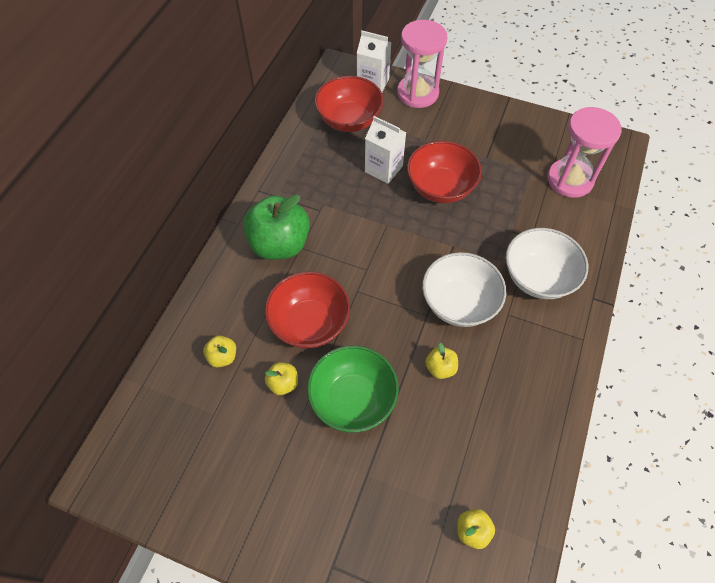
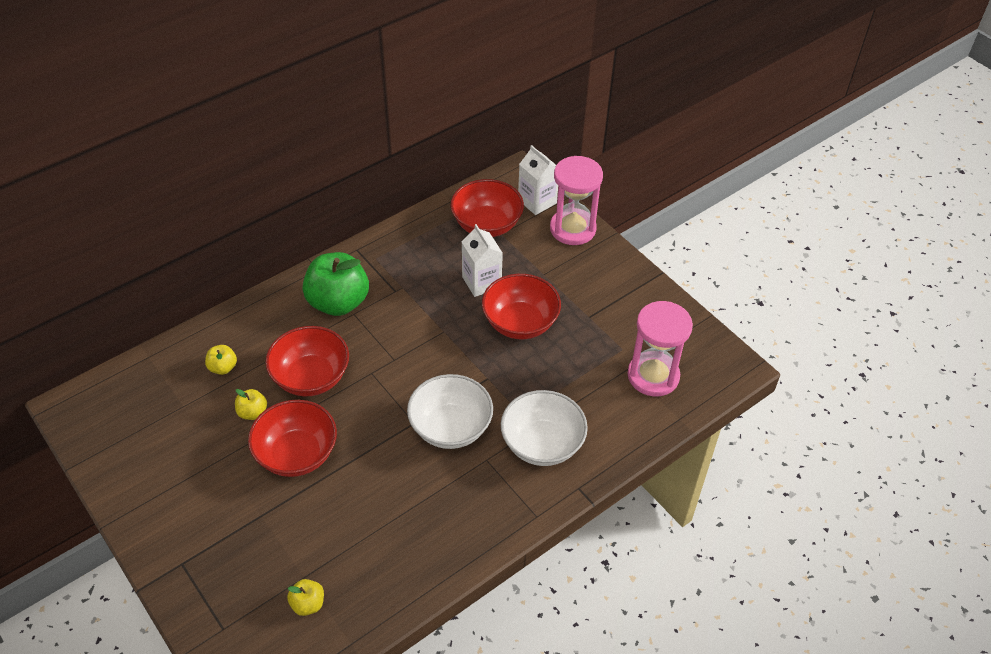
camera: 30 degrees right, 10 degrees down
green bowl [307,346,399,433] -> red bowl [248,400,337,477]
yellow apple [425,343,458,379] -> none

